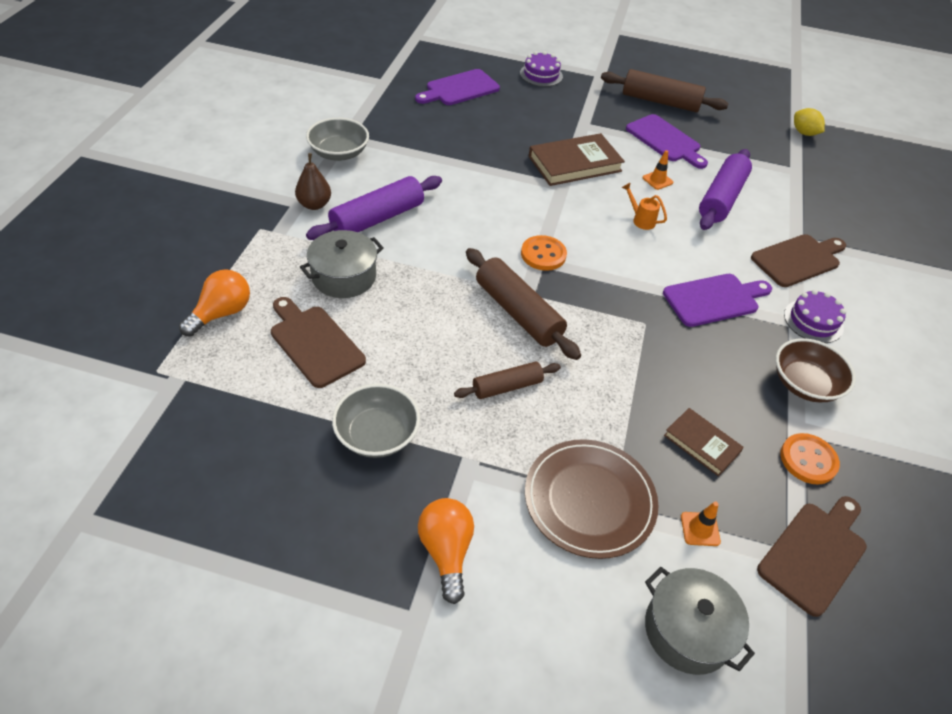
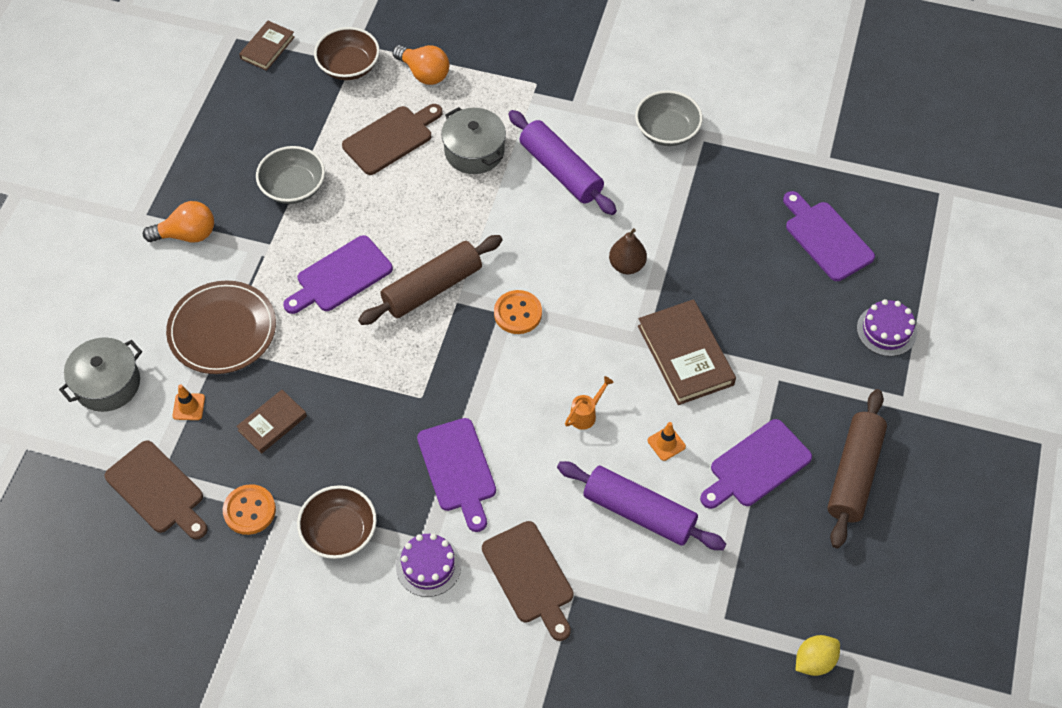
camera: 95 degrees right, 10 degrees up
brown pear [295,153,331,210] -> brown pear moved to [609,228,647,274]
brown rolling pin [454,362,561,399] -> purple cutting board [283,235,393,314]
none -> brown book [239,21,295,71]
none -> brown bowl [314,27,380,80]

